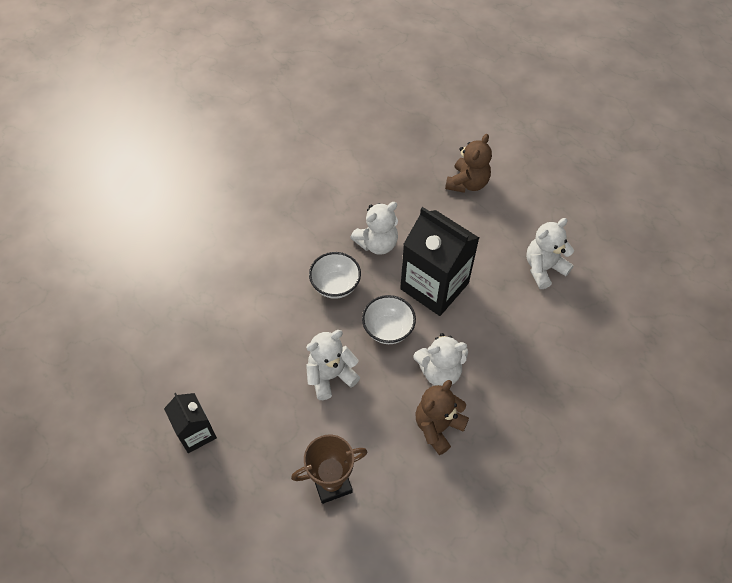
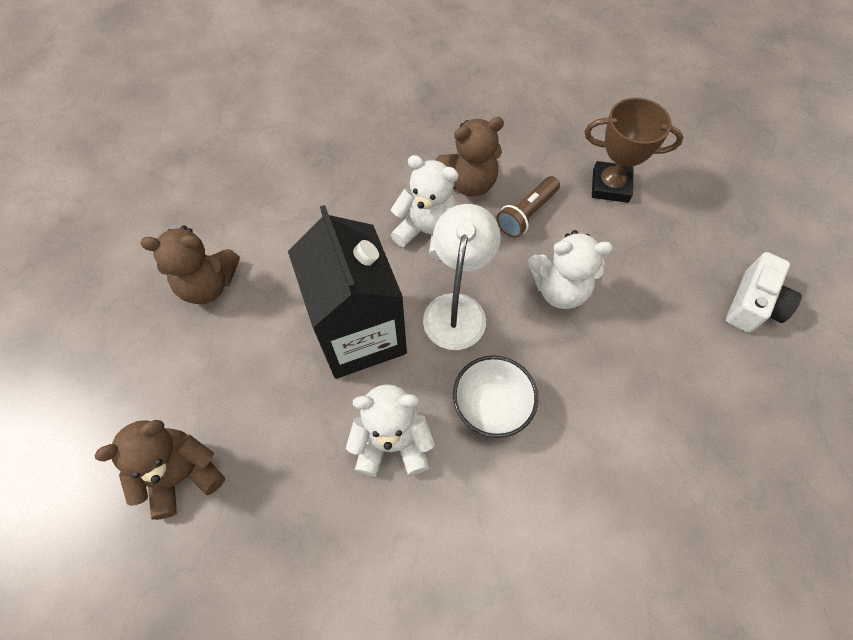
camera: 150 degrees left, 5 degrees up
black carton [164,393,217,453] -> white camera [726,252,802,333]
white bowl [362,295,416,344] -> white lamp [423,204,501,350]
white teddy bear [526,218,574,289] -> brown teddy bear [140,225,240,304]
none -> brown flashlight [496,176,560,238]

